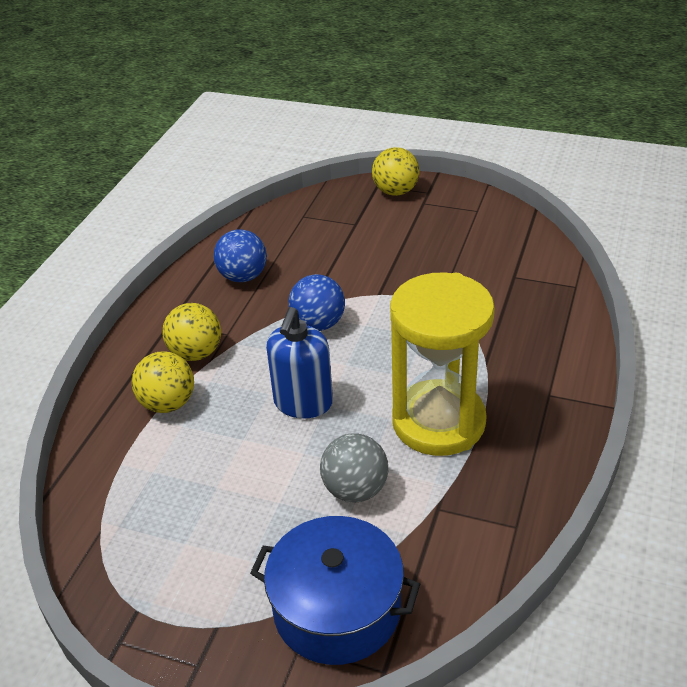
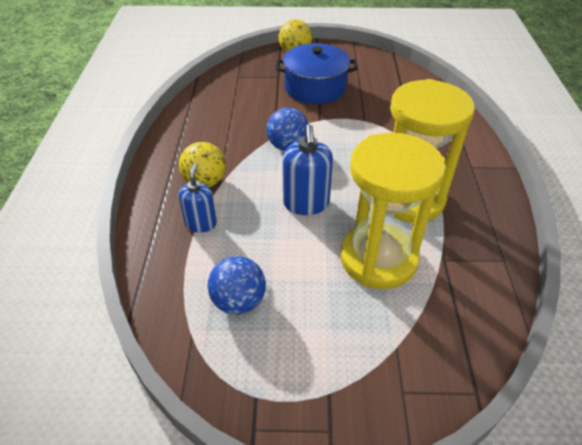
camera: 20 degrees left, 5 degrees up
yellow ball [132,351,194,413] -> blue soap dispenser [179,163,217,233]
blue ball [214,229,267,282] -> blue ball moved to [208,256,266,315]
blue pot [250,516,420,665] -> blue pot moved to [276,43,358,104]
grey ball [320,433,388,503] -> yellow hourglass [341,133,446,289]

